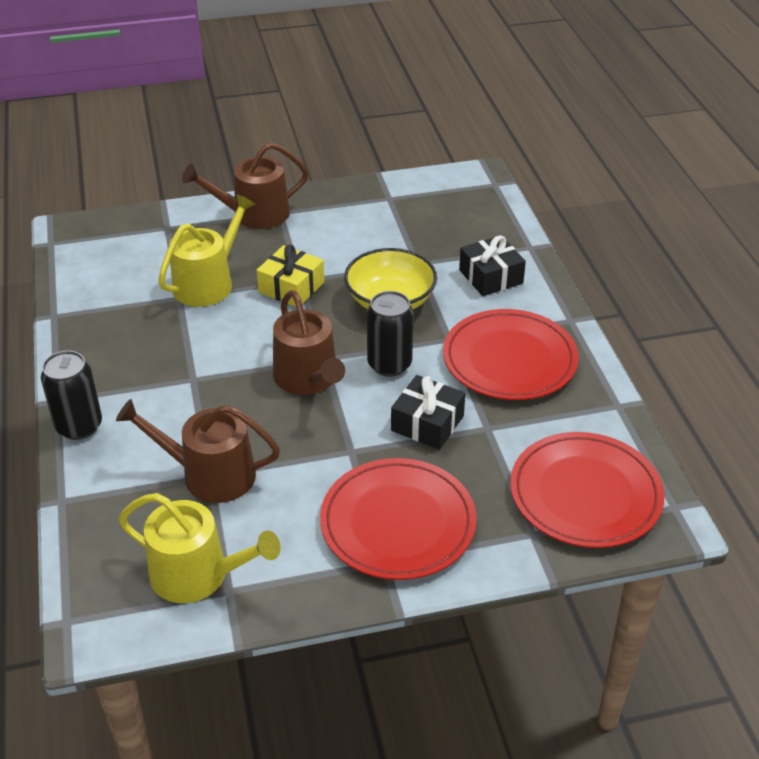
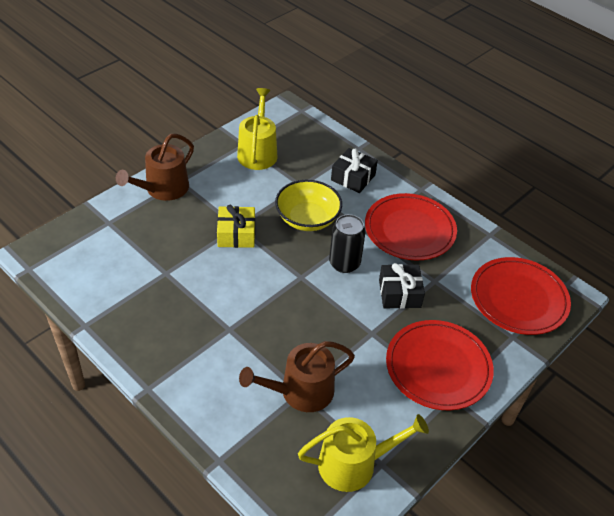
camera: 35 degrees left, 5 degrees up
black can [41,351,102,440] -> none
yellow watering can [158,194,255,307] -> yellow watering can moved to [237,88,277,170]
brown watering can [273,290,345,395] -> none

